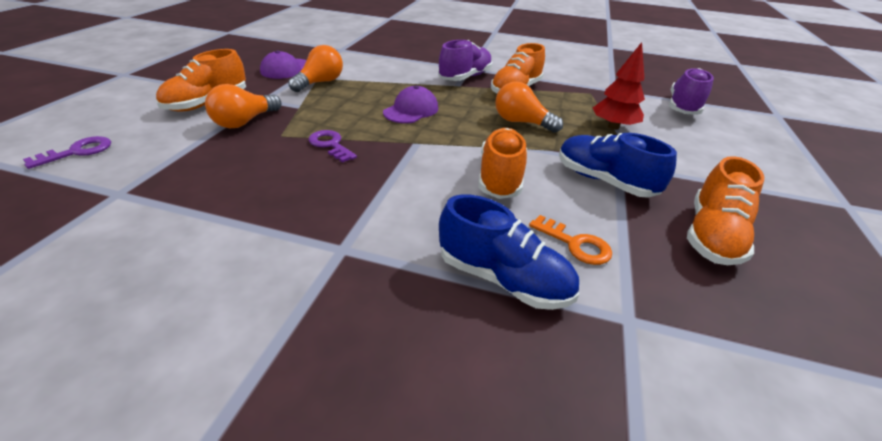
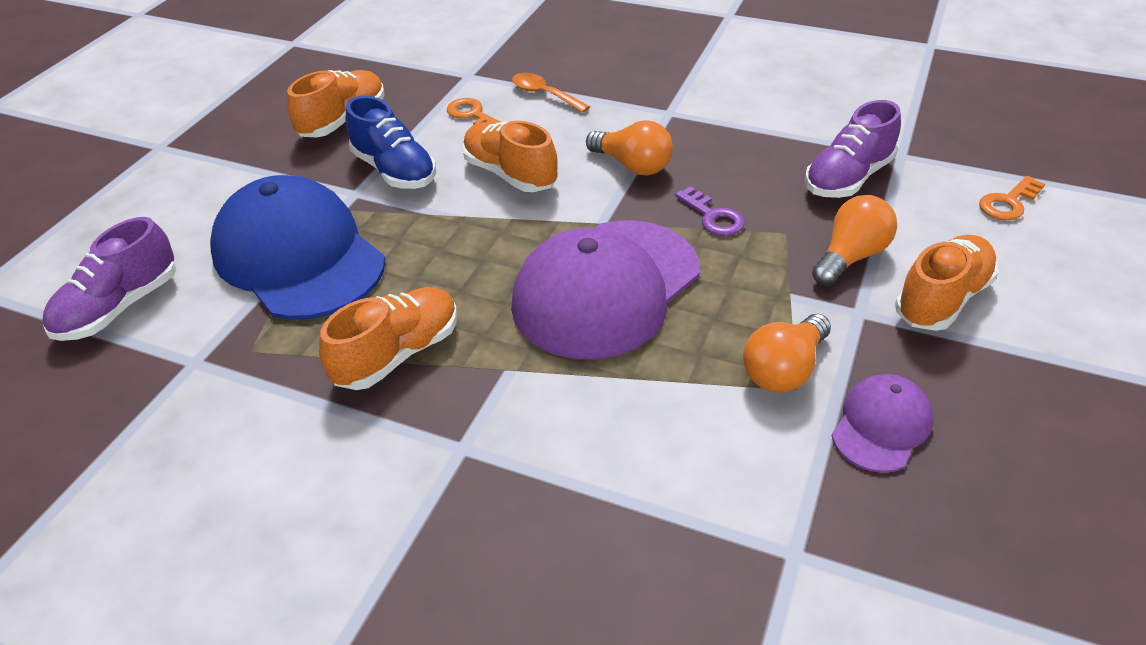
camera: 170 degrees left, 5 degrees up
purple key [23,136,111,169] -> orange key [979,176,1045,220]
purple cap [383,85,438,123] -> purple cap [511,220,700,360], size x2.07
purple shoe [438,40,492,81] -> purple shoe moved to [805,100,901,198]
blue shoe [439,195,579,310] -> orange spoon [512,73,590,113]
orange shoe [479,128,527,199] -> orange shoe turned 120 degrees clockwise [462,121,558,192]
orange light bulb [495,81,563,133] -> orange light bulb moved to [586,120,673,176]
red tree [593,42,645,130] -> blue cap [210,175,385,320]

